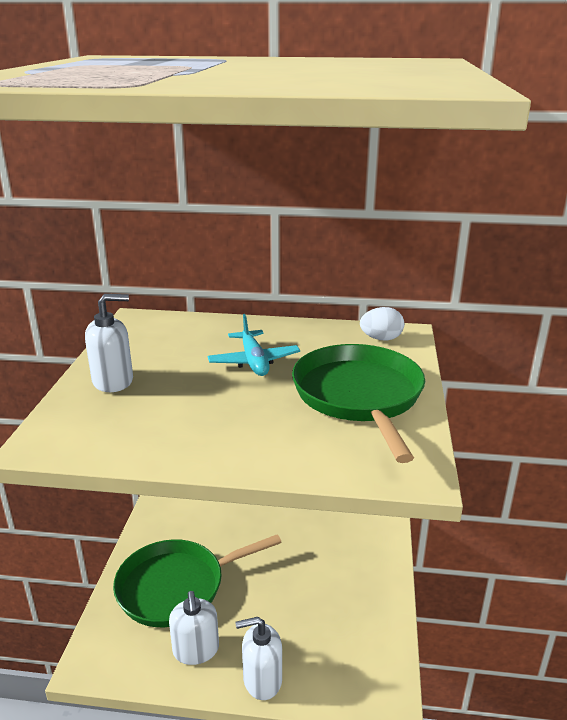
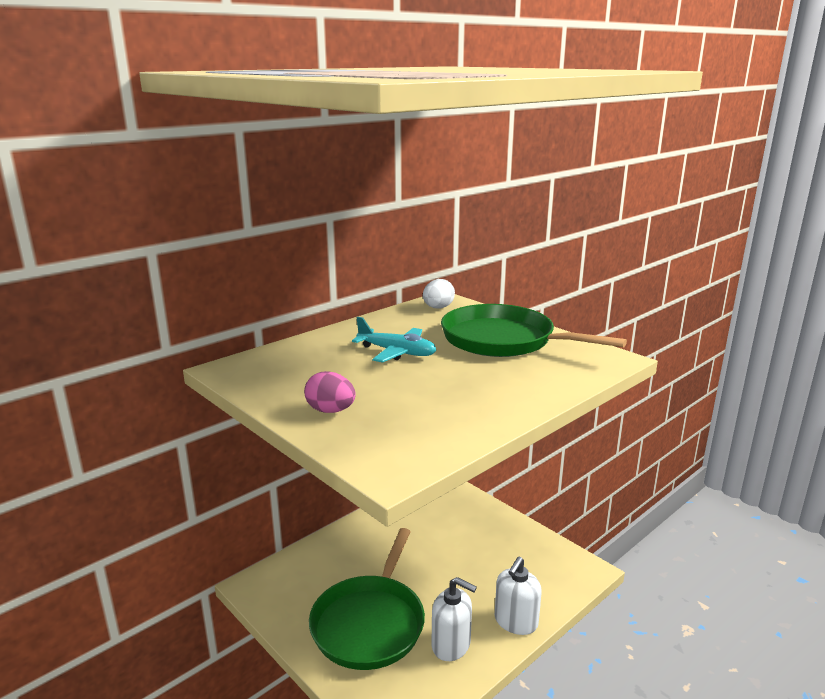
camera: 50 degrees left, 5 degrees down
white soap dispenser [85,294,133,392] -> pink egg [304,371,356,413]

